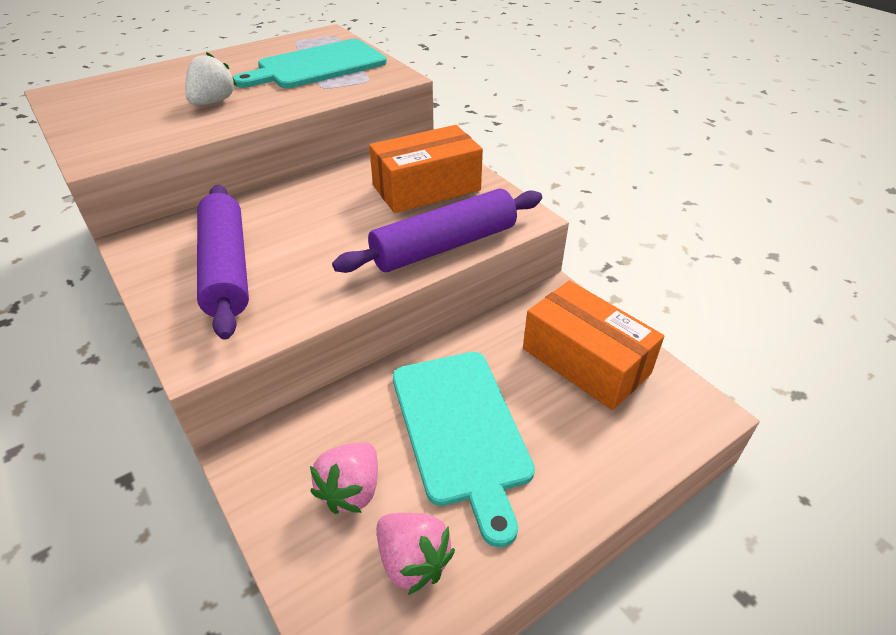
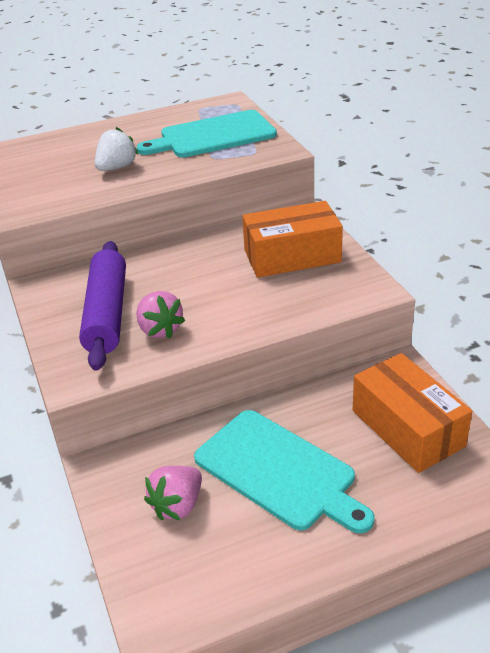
camera: 15 degrees right, 5 degrees down
purple rolling pin [332,189,542,273] -> none
pink strawberry [376,513,455,595] -> pink strawberry moved to [136,291,185,339]
turquoise cutting board [393,352,535,547] -> turquoise cutting board turned 45 degrees counterclockwise [194,410,374,533]

